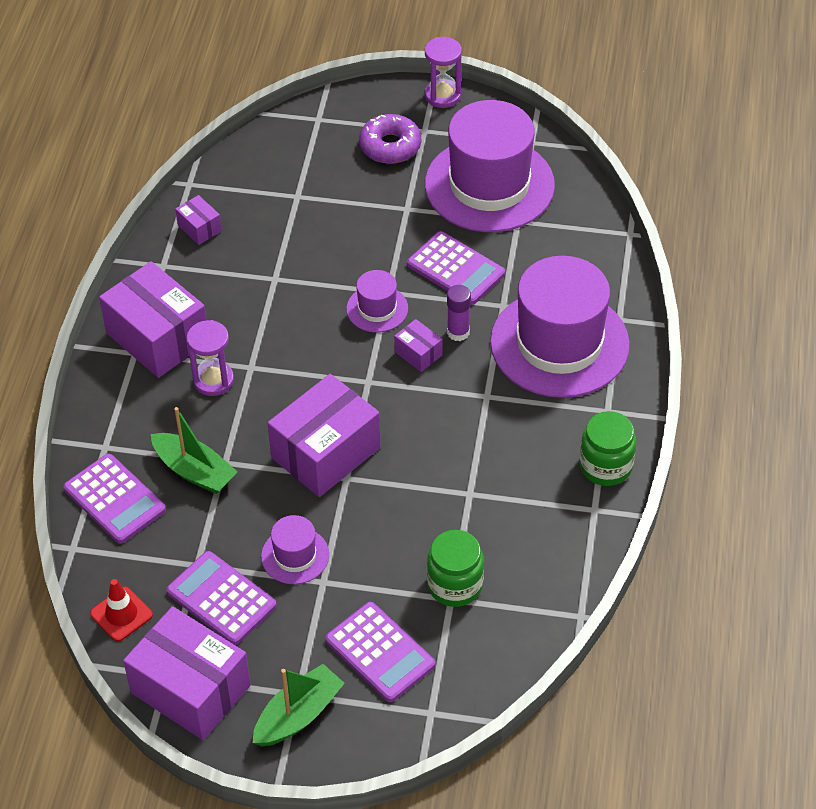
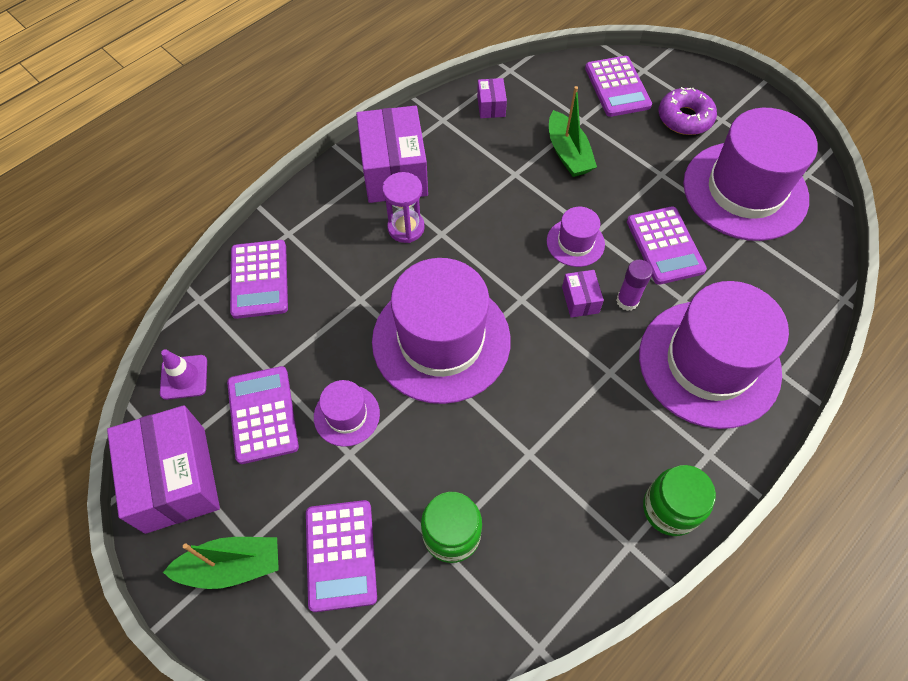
camera: 35 degrees right, 10 degrees up
red traffic cone [90,579,153,642] -> purple traffic cone [160,349,207,400]
green boat [151,407,238,494] -> green boat moved to [549,86,597,177]
purple box [268,374,381,497] -> purple hat [372,258,511,404]
purple hourglass [425,37,462,108] -> none
none -> purple calculator [585,56,652,117]

